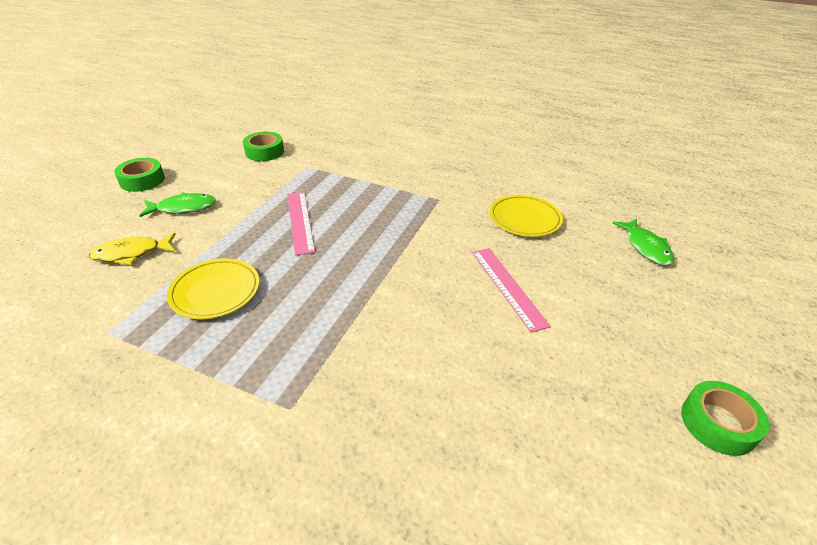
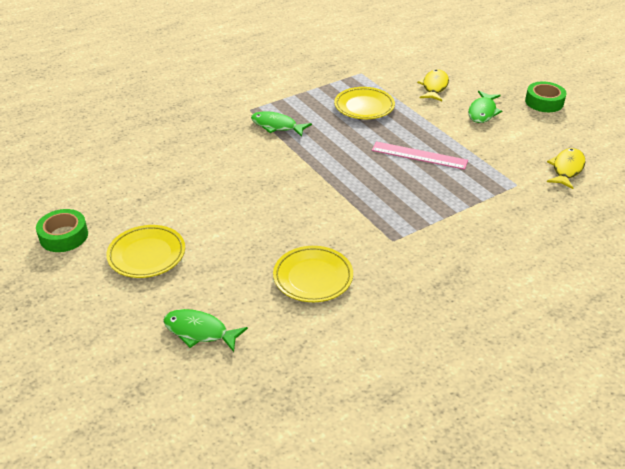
camera: 125 degrees right, 0 degrees up
green tape [243,132,284,161] -> yellow fish [547,148,585,189]
pink ruler [472,248,551,333] -> none
none -> yellow plate [106,225,185,278]
none -> green fish [251,111,312,137]

